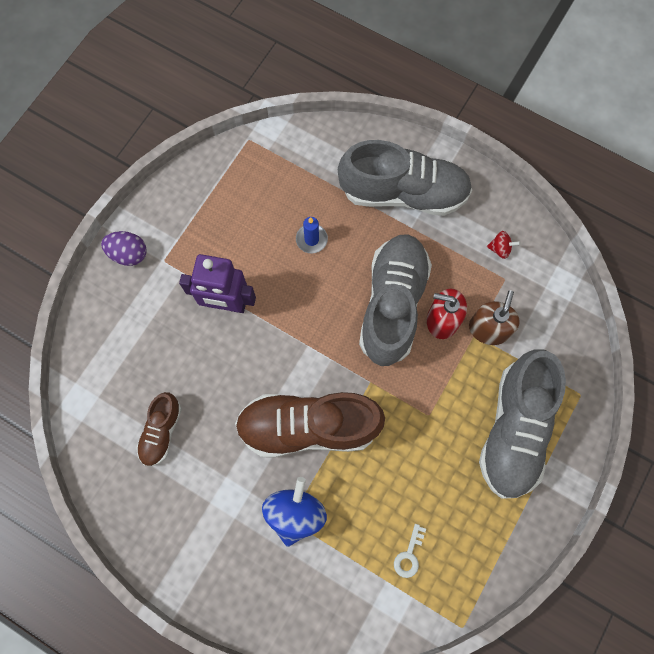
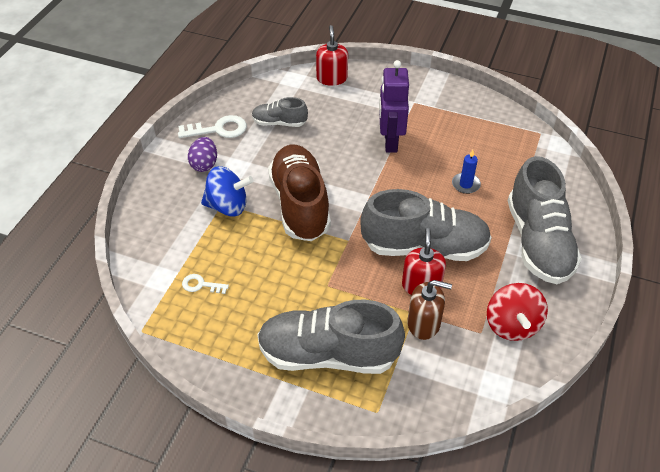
camera: 80 degrees right, 25 degrees down
purple egg [101,231,147,266] -> purple egg moved to [188,137,217,172]
brown shoe [136,392,182,466] -> grey shoe [252,97,308,127]
red spinning top [487,231,521,259] -> red spinning top [487,283,548,341], size x2.09
none -> white key [178,115,247,138]
none -> red soap dispenser [316,25,348,86]

